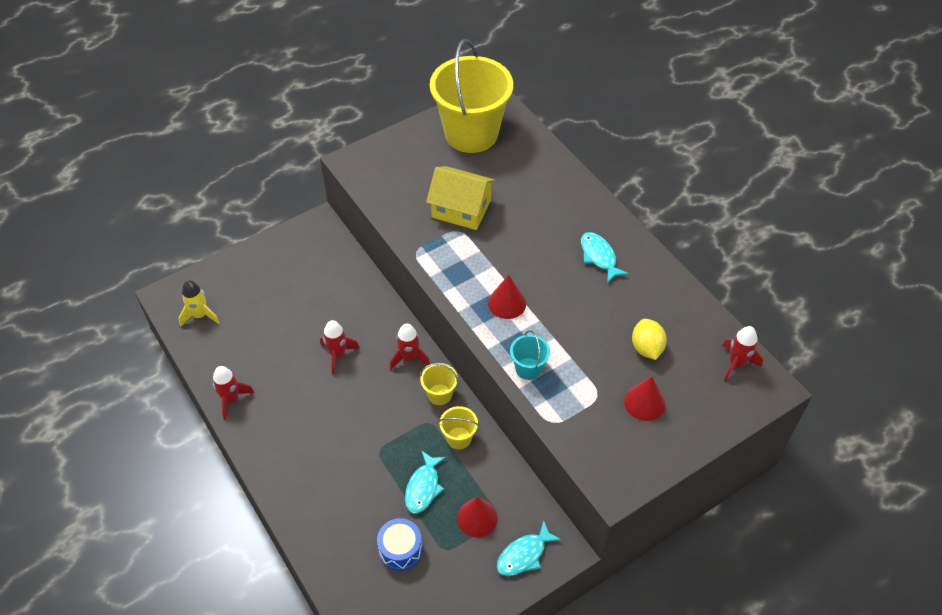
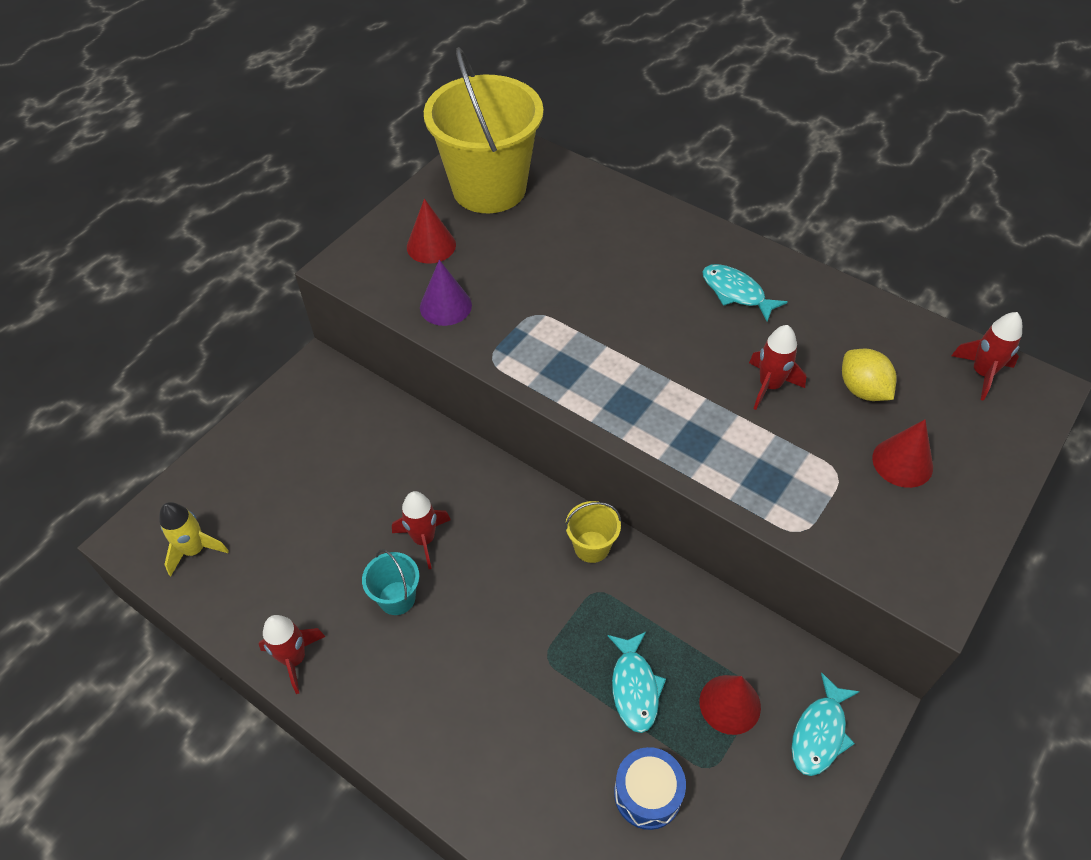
camera: 20 degrees left, 0 degrees up
red rocket [390,323,430,370] -> red rocket moved to [749,325,806,410]
yellow house [426,166,496,230] -> none
yellow bucket [439,406,479,449] -> none
red cone [488,274,526,319] -> red cone moved to [407,199,456,264]
turquoise bucket [510,330,550,380] -> turquoise bucket moved to [362,549,419,615]
none -> purple cone [420,260,472,326]

